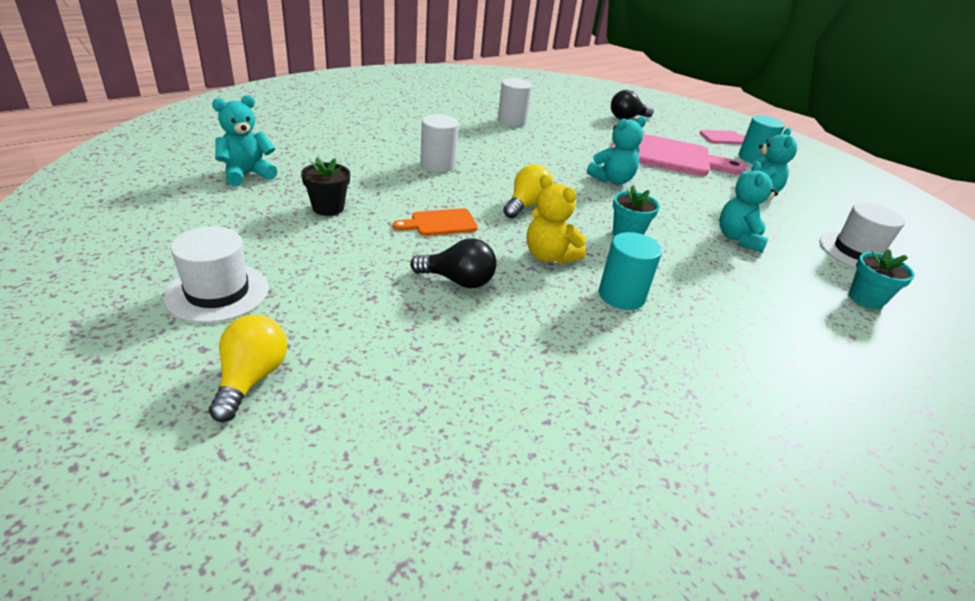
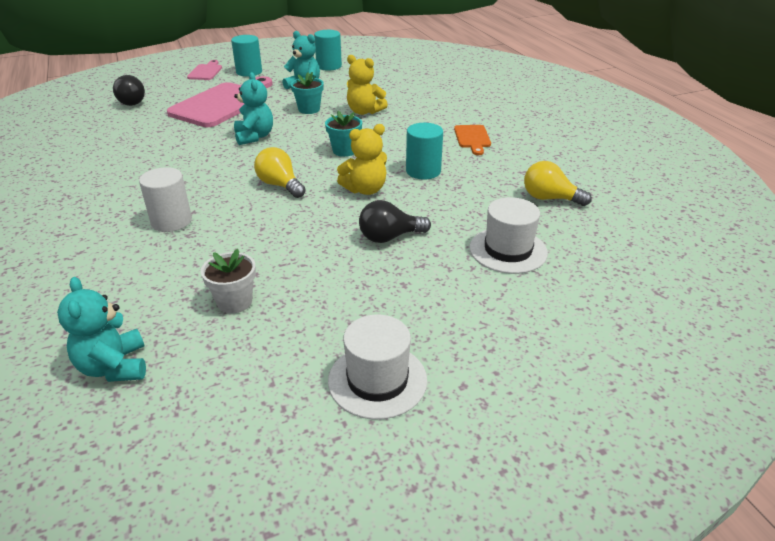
camera: 70 degrees left, 0 degrees up
yellow light bulb [209,315,287,422] -> yellow light bulb moved to [524,161,592,206]
black flower pot [301,157,350,216] -> white flower pot [201,249,256,313]
orange cutting board [393,208,478,236] -> orange cutting board moved to [454,125,491,155]
black light bulb [410,238,497,288] -> black light bulb turned 135 degrees counterclockwise [359,200,431,243]
white cylinder [498,78,532,127] -> none
turquoise teddy bear [719,162,778,253] -> yellow teddy bear [347,55,388,115]
white hat [819,203,905,268] -> white hat moved to [469,197,548,274]
turquoise flower pot [849,249,915,309] -> turquoise flower pot moved to [291,72,324,114]
none -> turquoise cylinder [314,30,342,71]

